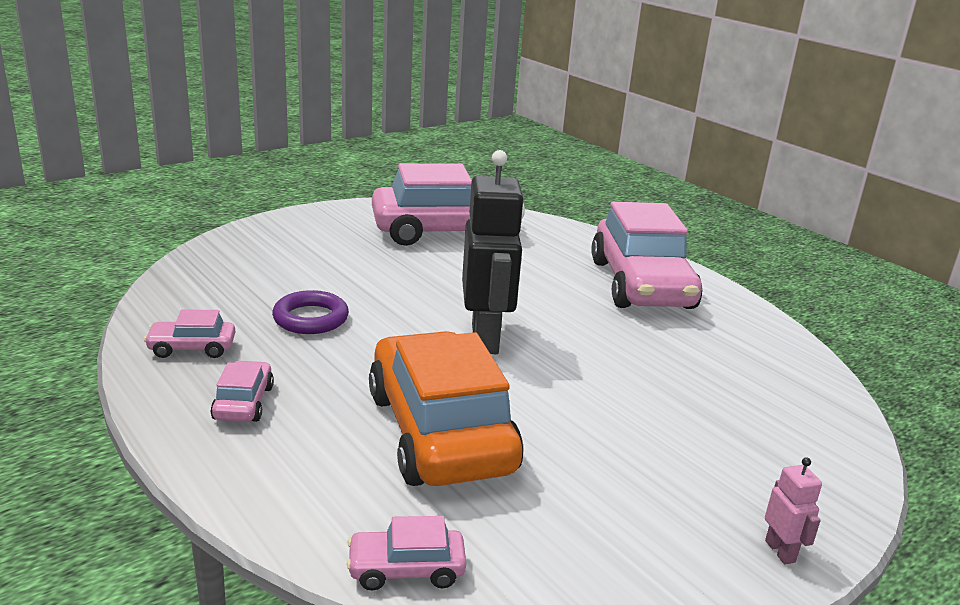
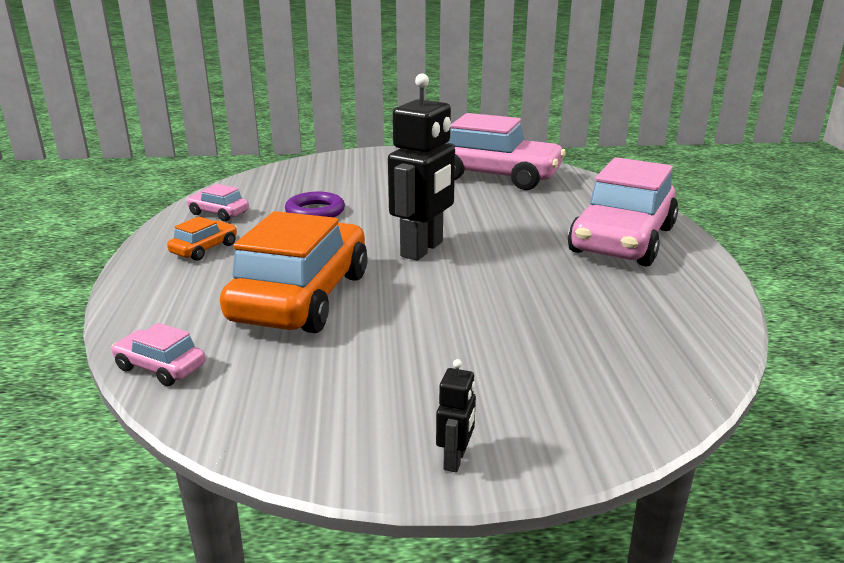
camera: 35 degrees right, 0 degrees up
pink car [211,361,274,422] -> orange car [167,216,237,261]
pink robot [765,457,822,564] -> black robot [436,359,476,473]

